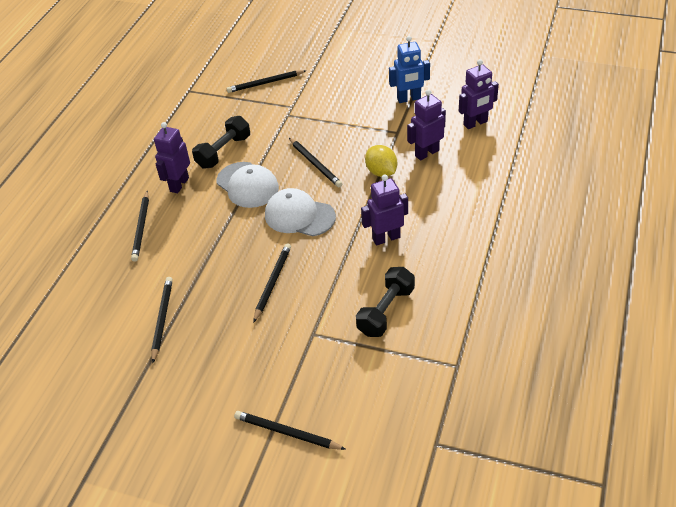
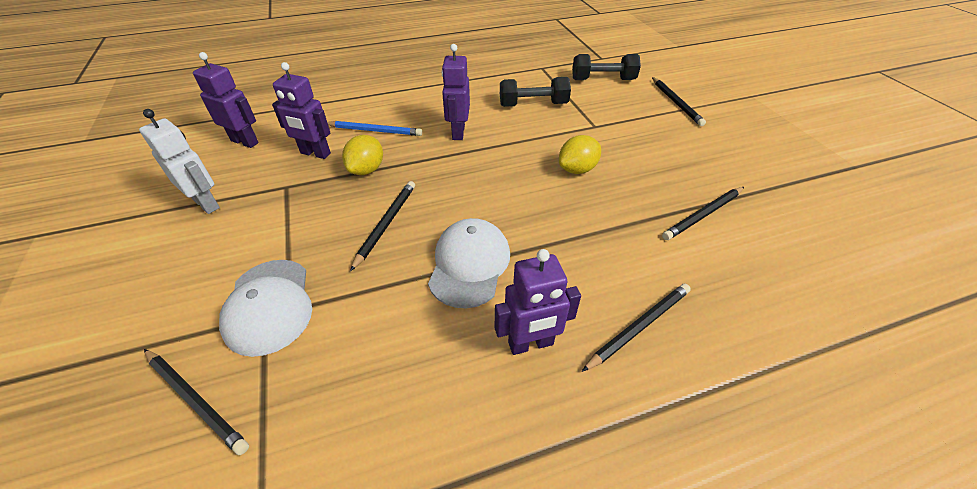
camera: 130 degrees left, 0 degrees up
black dumbbell [192,116,250,169] -> black dumbbell moved to [572,54,641,80]
black pencil [253,243,291,323] -> yellow lemon [559,135,601,174]
white cap [265,188,336,236] -> white cap moved to [219,260,312,357]
purple robot [361,174,408,246] -> purple robot turned 60 degrees clockwise [442,44,470,140]
blue robot [389,36,430,103] -> white robot [139,109,220,214]
none -> blue pencil [327,121,422,136]

